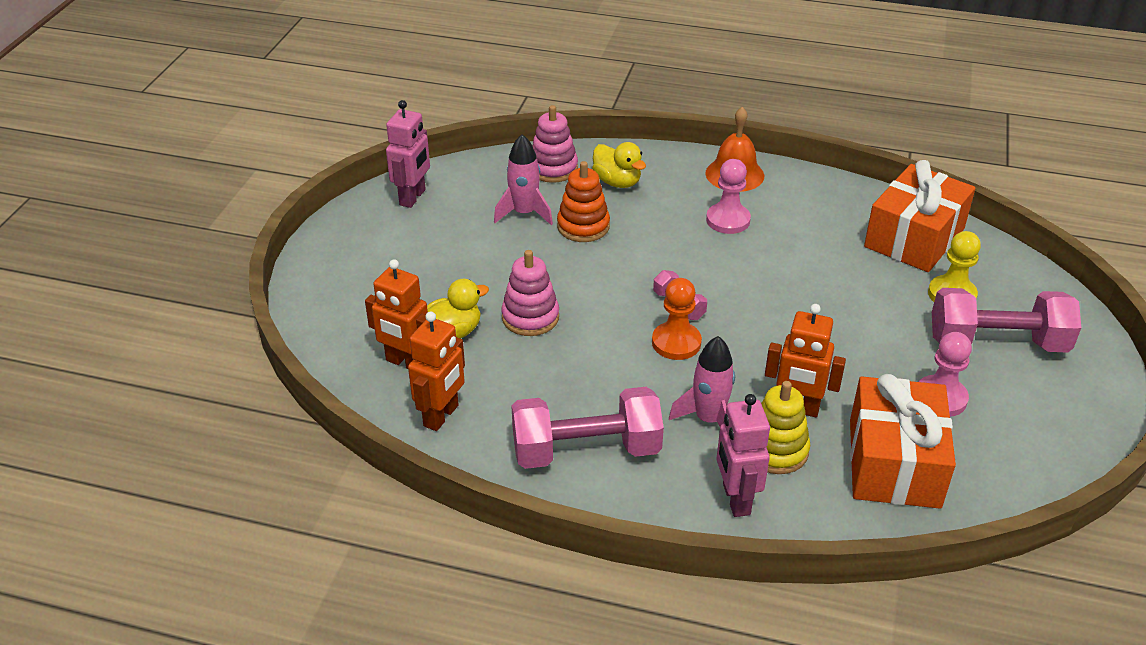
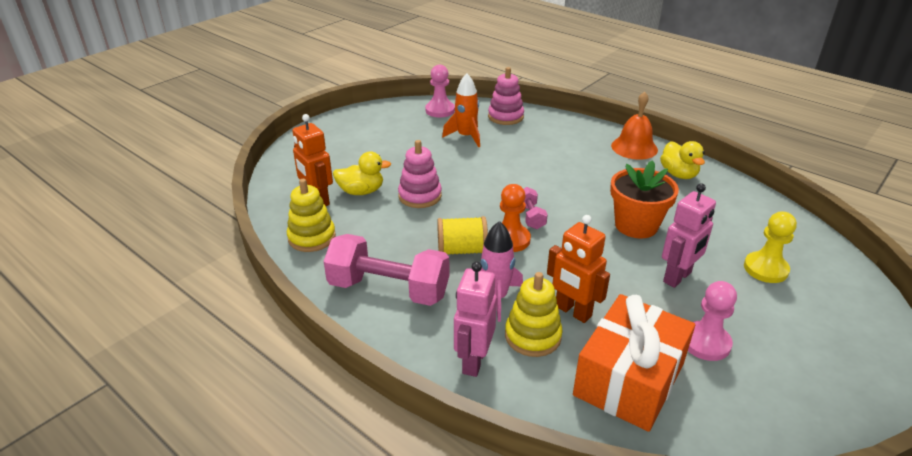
camera: 25 degrees right, 5 degrees down
pink robot [386,100,430,208] -> pink robot moved to [662,183,716,288]
orange robot [408,311,465,431] -> yellow stacking toy [287,179,336,252]
pink rocket [494,134,553,225] -> orange rocket [442,73,480,147]
orange stacking toy [557,161,610,242] -> none
yellow duck [592,142,646,188] -> yellow duck moved to [660,141,705,179]
pink pawn [706,159,751,234] -> pink pawn moved to [425,65,455,117]
orange gift [864,160,976,272] -> none
pink dumbbell [932,288,1081,353] -> none
none -> yellow spool [437,216,488,254]
none -> orange flower pot [610,160,679,239]

